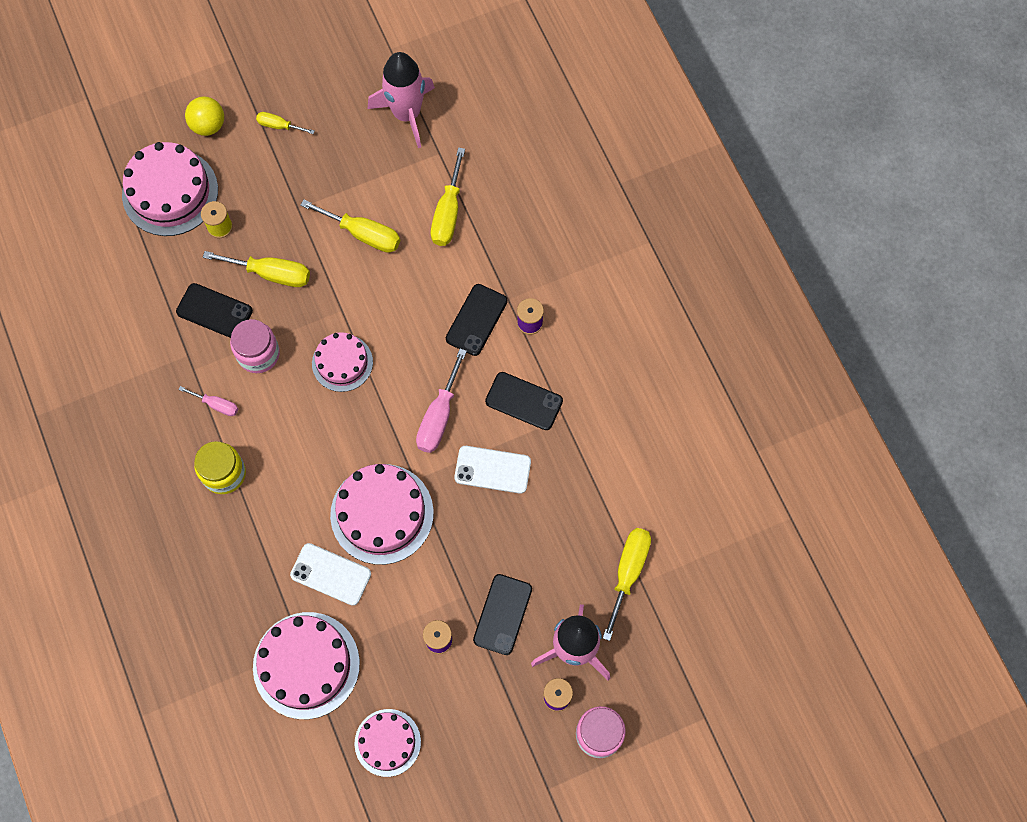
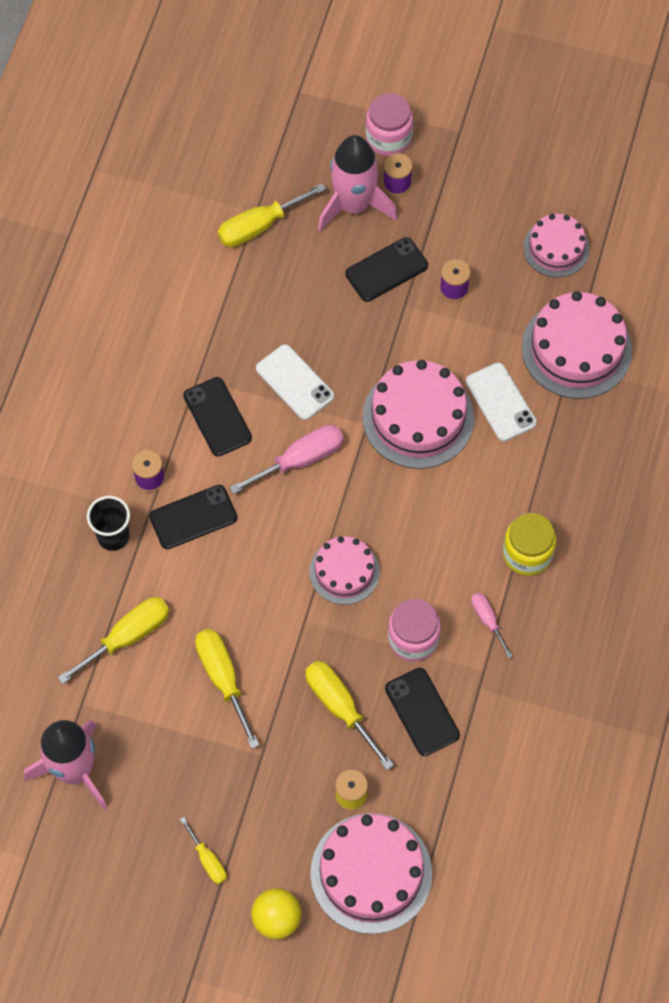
camera: 140 degrees left, 5 degrees down
none -> black cup [87,496,130,551]

